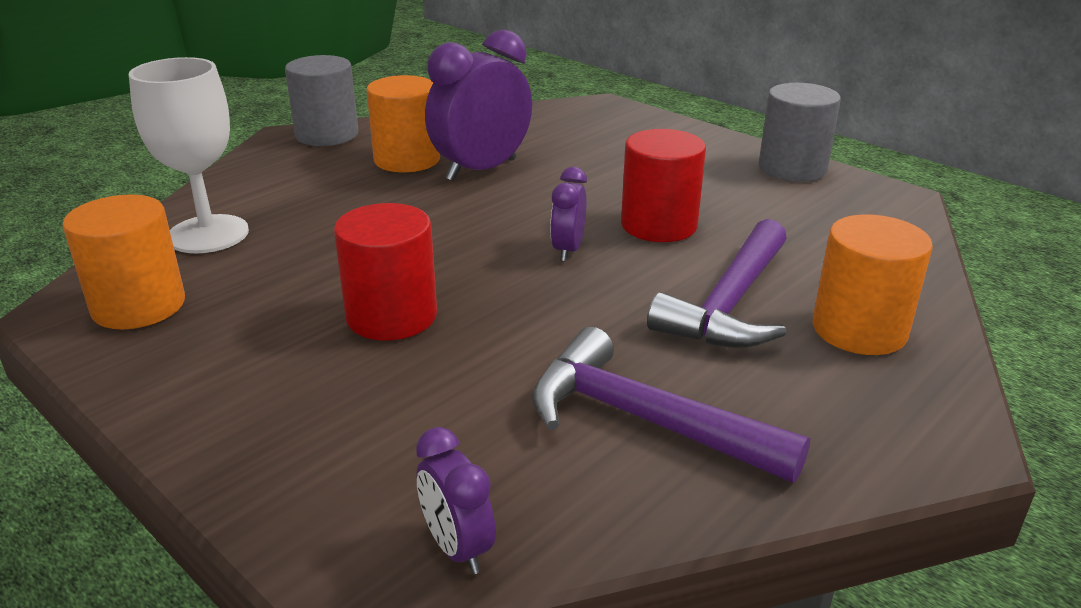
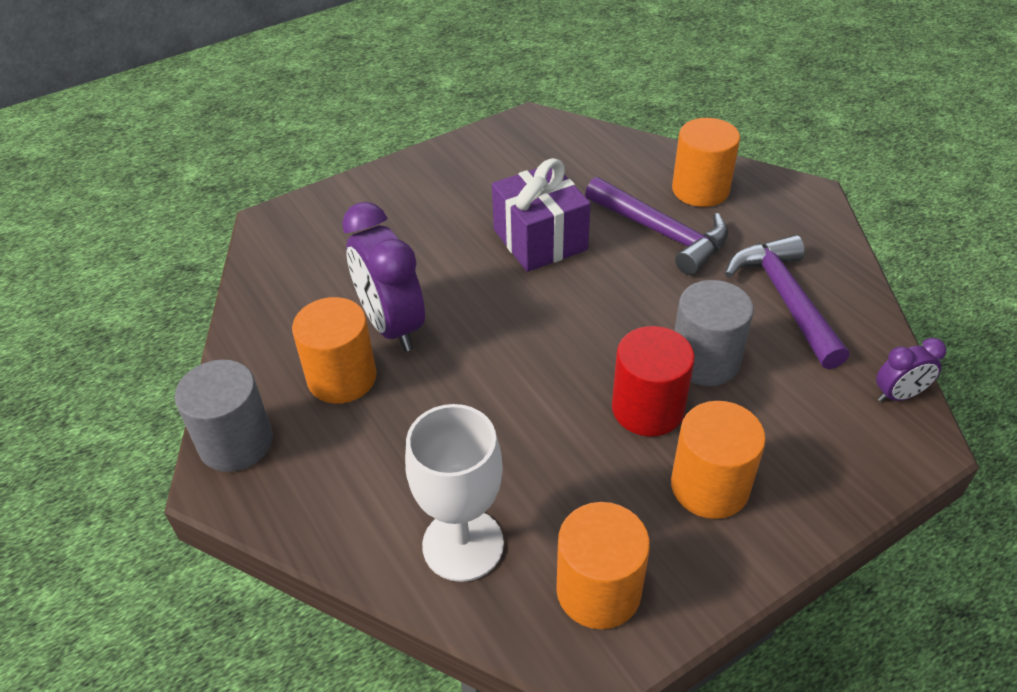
camera: 75 degrees left, 15 degrees up
purple hammer [532,327,810,483] -> purple hammer turned 120 degrees clockwise [725,235,849,369]
purple clock [550,167,587,261] -> none
red cylinder [621,129,706,242] -> purple gift [492,158,591,272]
grey cylinder [759,83,841,182] -> grey cylinder moved to [674,280,754,386]
none -> orange cylinder [671,401,766,519]

